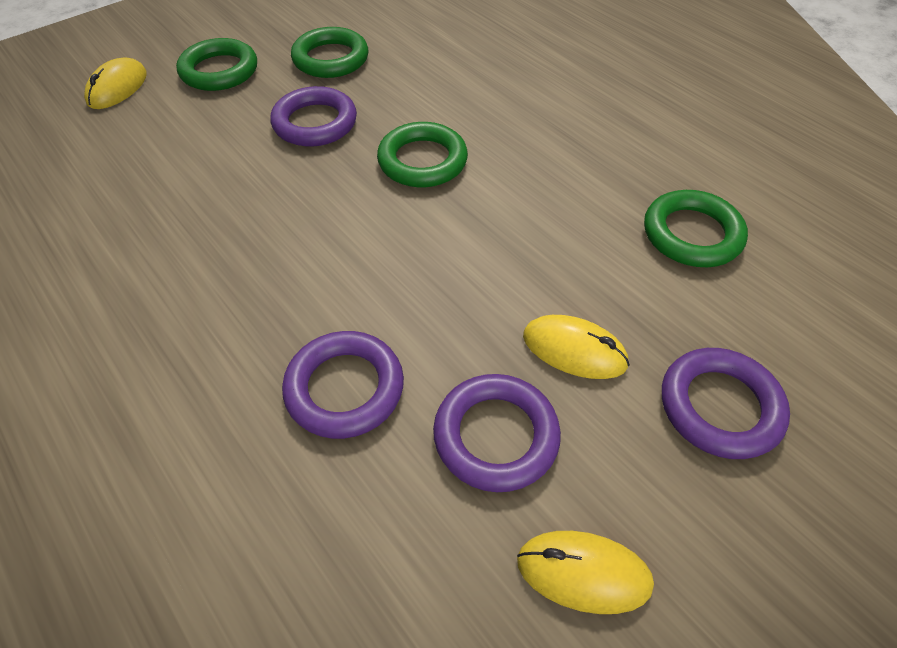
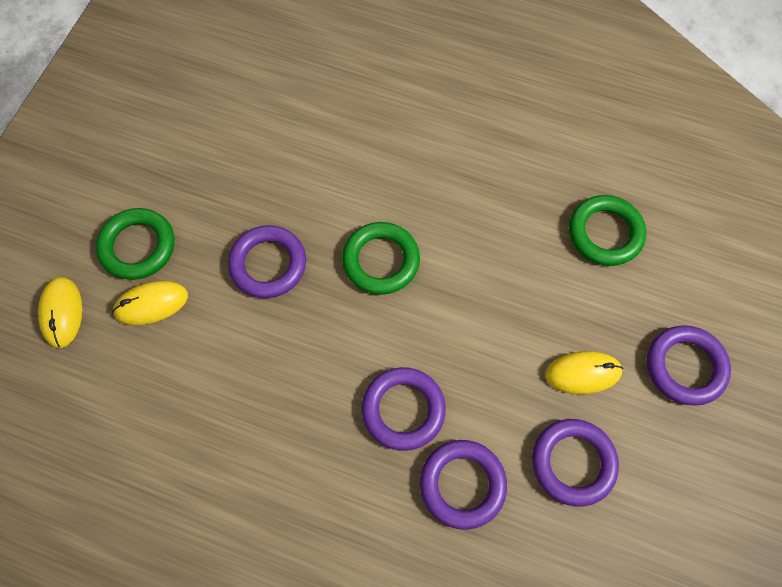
camera: 30 degrees left, 15 degrees up
green ring [291,27,368,78] -> none
yellow mouse [517,531,654,614] -> yellow mouse moved to [112,281,188,325]
none -> purple ring [361,367,446,451]

